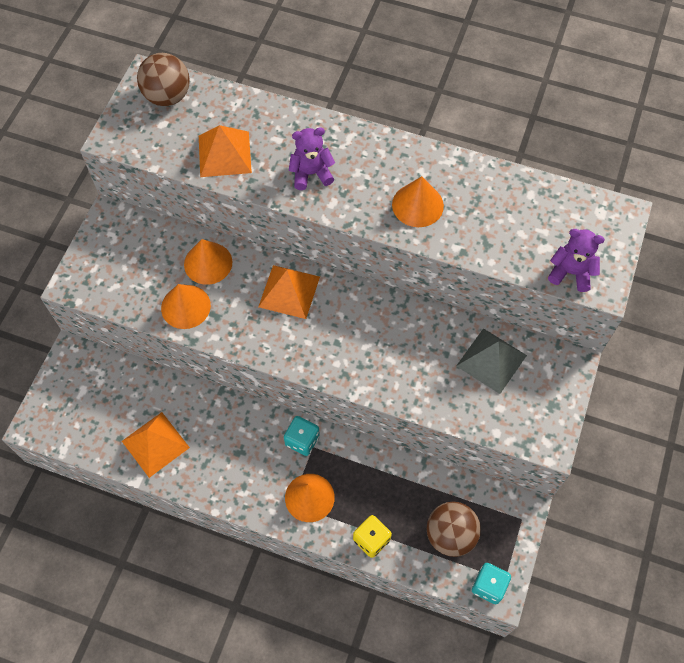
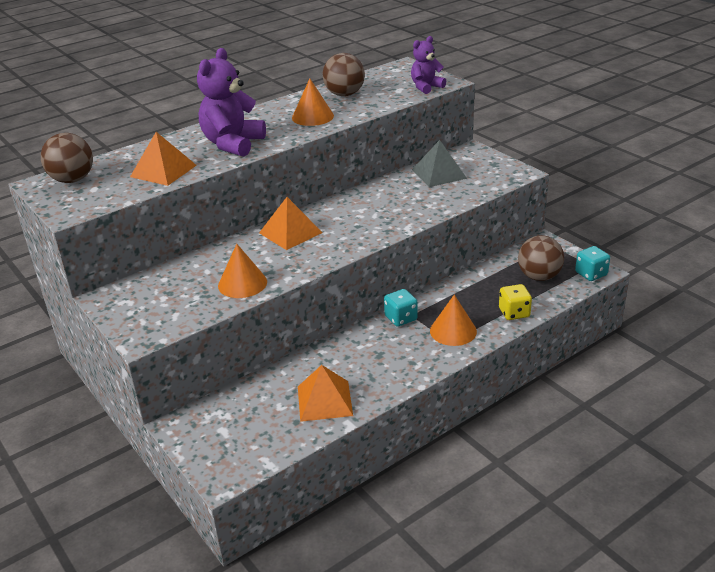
camera: 55 degrees left, 30 degrees down
orange cone [184,239,232,285] -> none
purple teddy bear [289,127,335,190] -> purple teddy bear [197,48,266,157], size x1.69
none -> brown ball [323,53,365,96]

